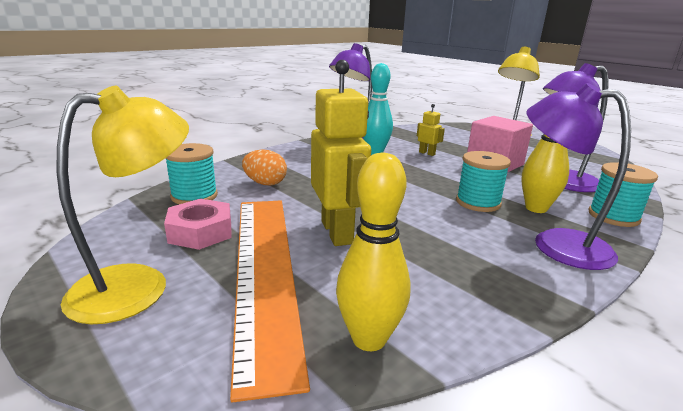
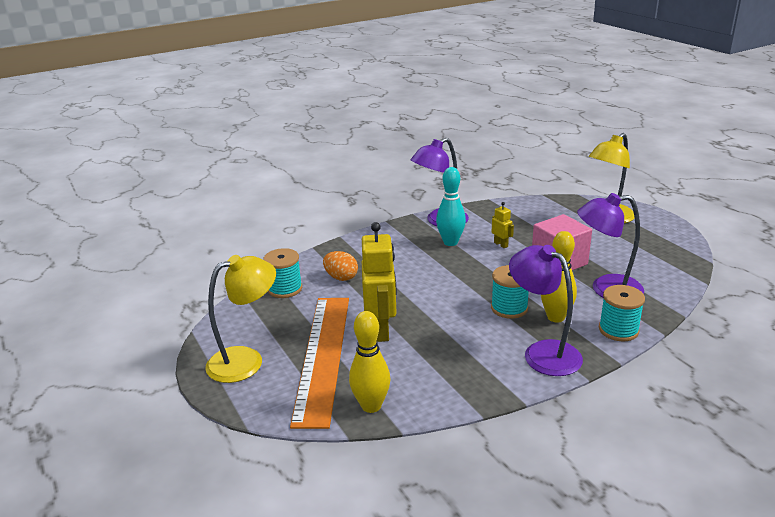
camera: 15 degrees right, 5 degrees up
pink nut [164,199,232,250] -> none

